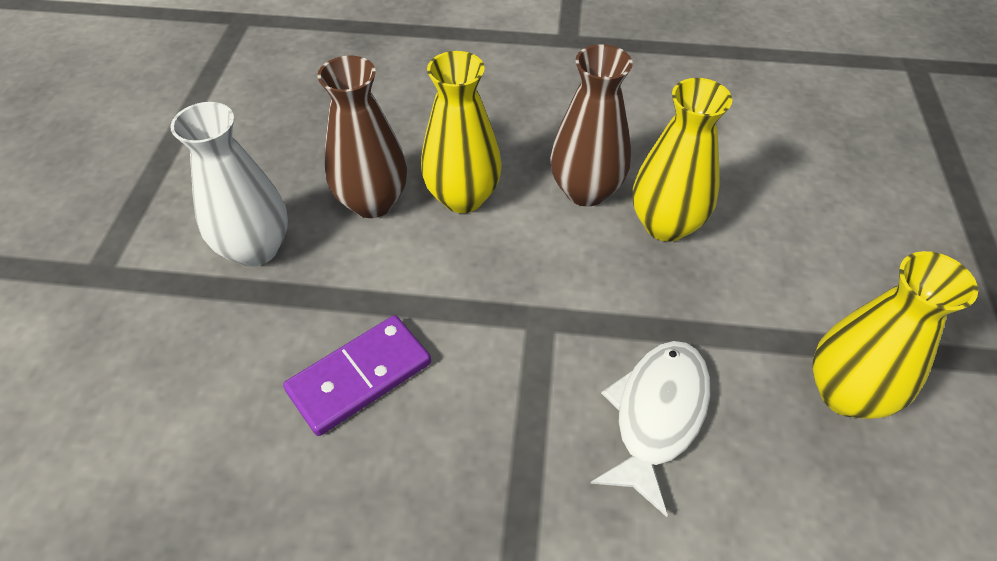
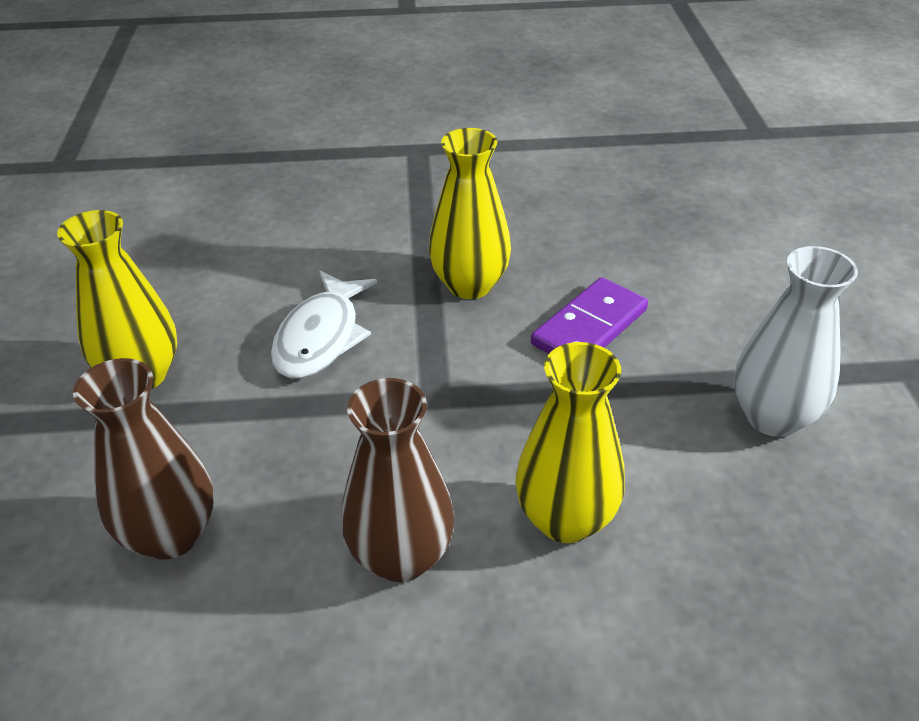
camera: 170 degrees right, 10 degrees down
brown vase [317,56,407,218] -> brown vase moved to [73,358,213,560]
yellow vase [633,78,732,242] -> yellow vase moved to [429,128,511,299]

